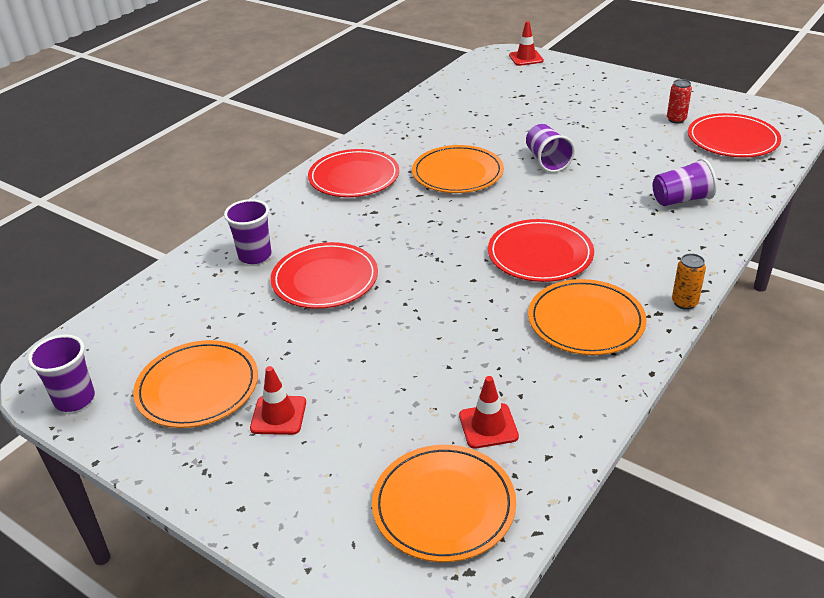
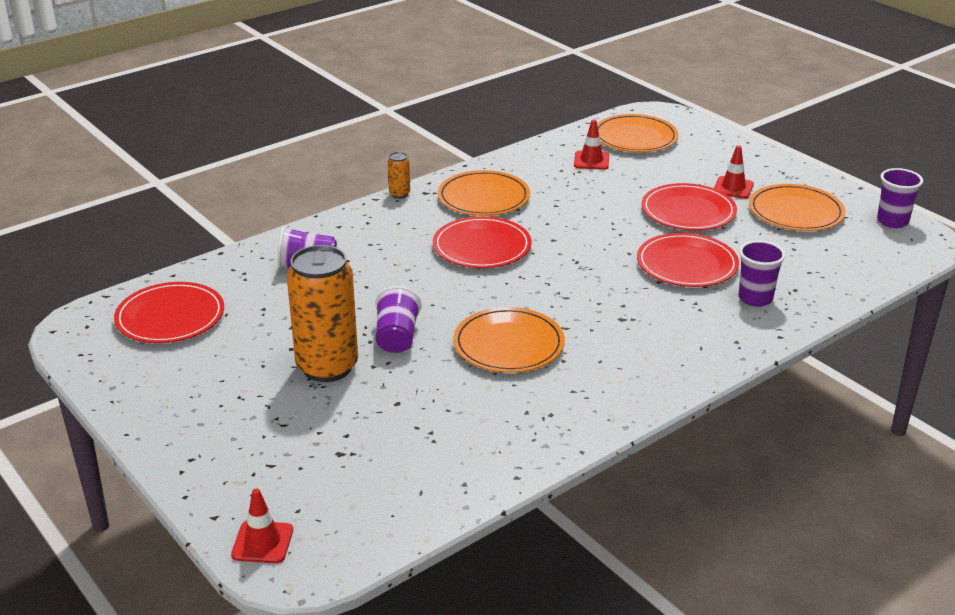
camera: 165 degrees left, 5 degrees down
red plate [308,149,399,197] -> red plate moved to [642,183,737,230]
red can [667,79,692,124] -> none
none -> orange can [287,245,358,382]

